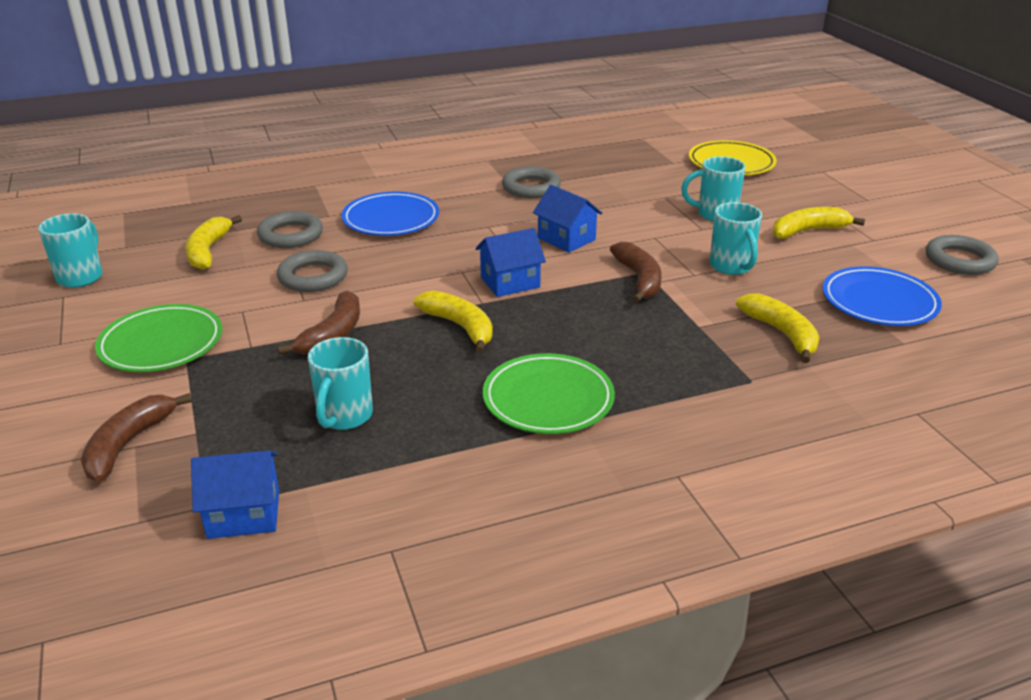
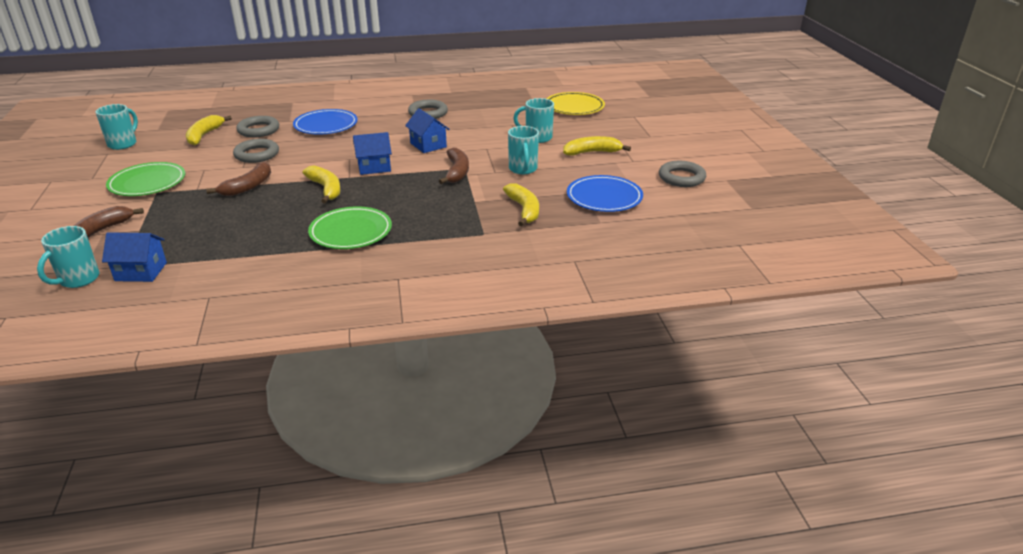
camera: 10 degrees right, 0 degrees up
turquoise mug [308,337,373,430] -> turquoise mug moved to [37,226,99,288]

